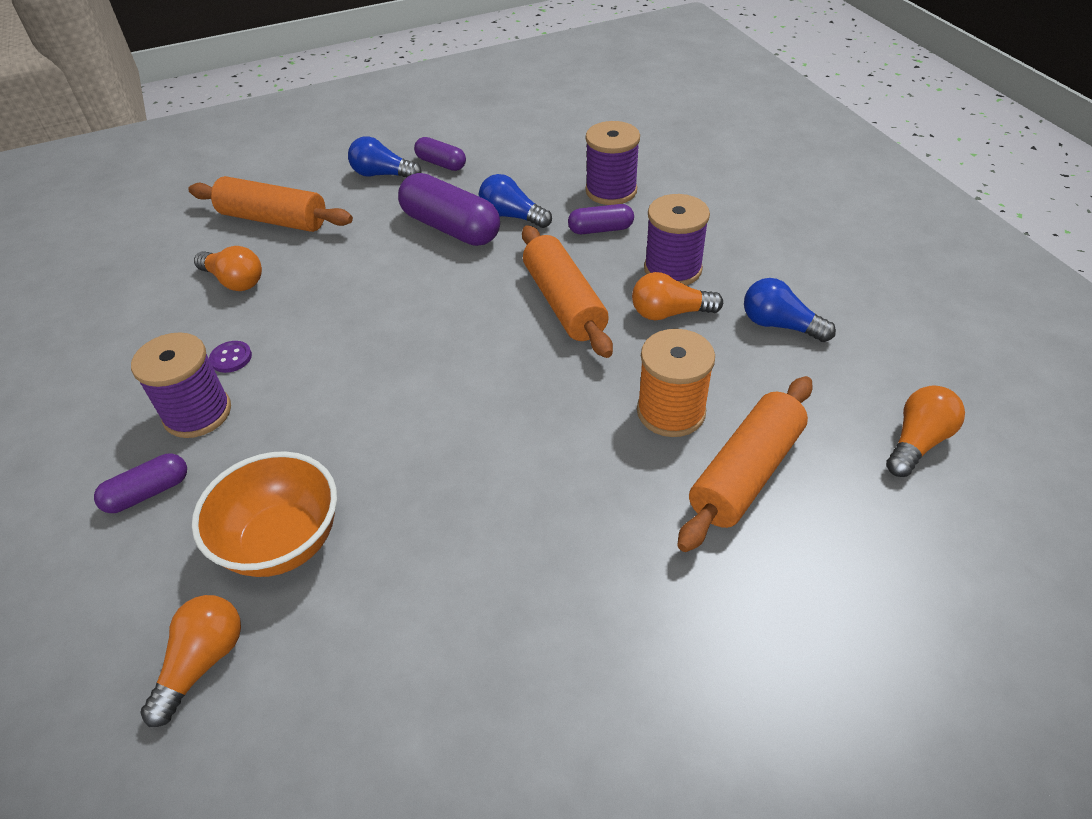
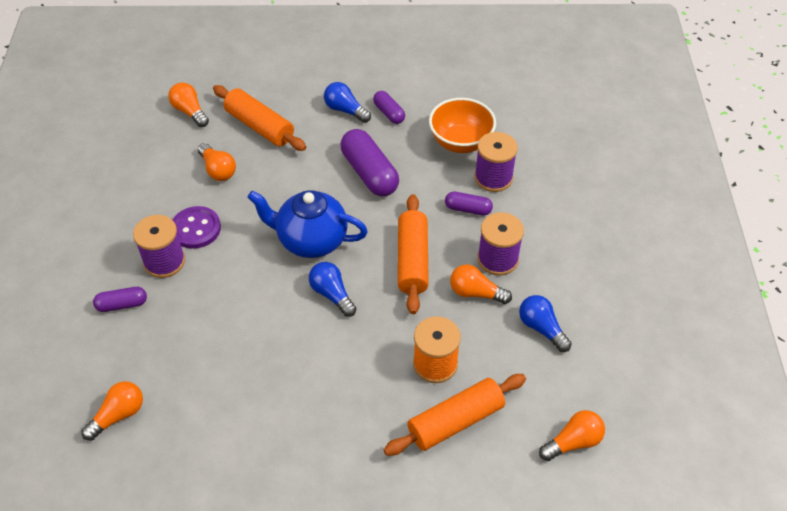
camera: 20 degrees right, 5 degrees up
orange bowl [192,451,337,577] -> orange bowl moved to [429,98,496,153]
purple button [209,341,252,373] -> purple button [173,206,221,249], size x1.90
blue light bulb [479,174,552,228] -> blue light bulb moved to [309,262,356,317]
none -> orange light bulb [168,82,209,127]
none -> blue teapot [248,190,368,258]

